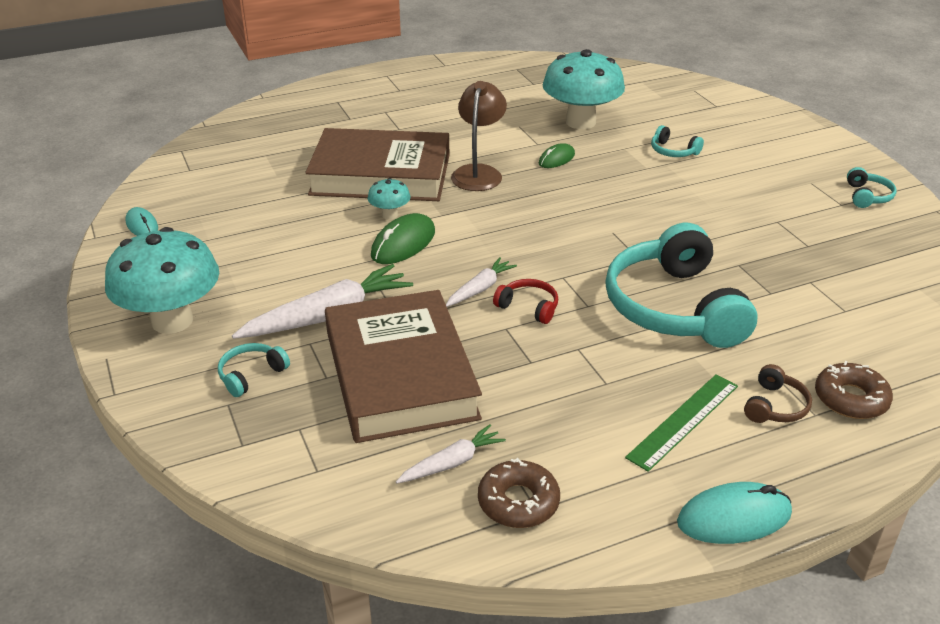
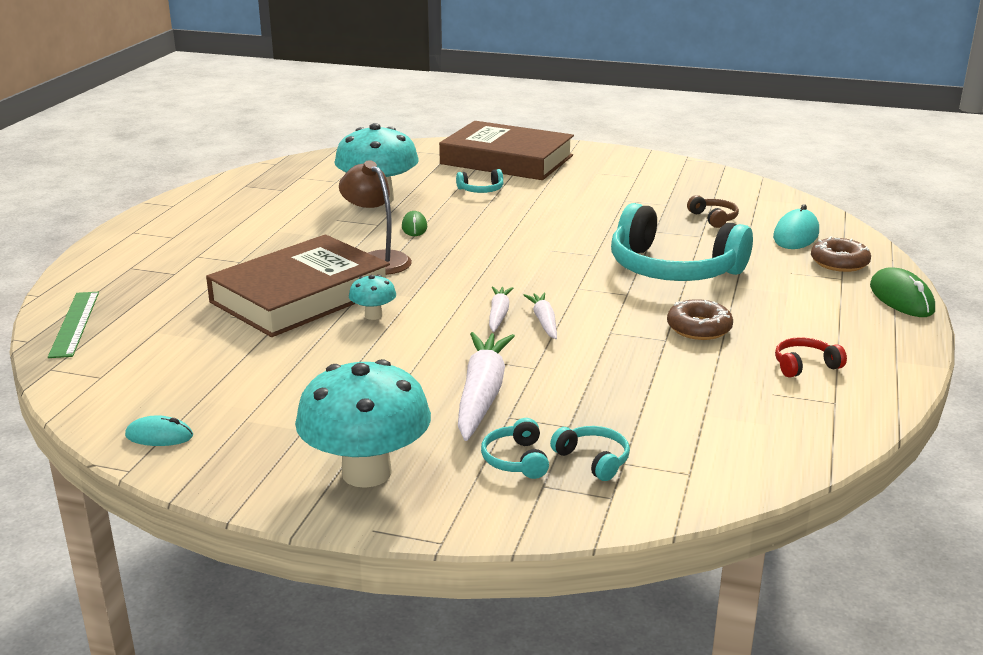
camera: 50 degrees left, 10 degrees down
brown book [325,290,482,443] -> brown book moved to [439,121,574,180]
green mouse [371,213,435,264] -> green mouse moved to [870,268,935,317]
white carrot [396,424,506,483] -> white carrot moved to [489,286,513,332]
brown donut [478,458,560,528] -> brown donut moved to [667,299,733,340]
red headphones [493,279,558,324] -> red headphones moved to [775,337,847,378]
green ruler [625,374,738,472] -> green ruler moved to [48,292,99,358]
turquoise mouse [677,482,792,544] -> turquoise mouse moved to [773,204,819,249]
brown headphones [744,364,812,423] -> brown headphones moved to [687,195,739,228]
turquoise headphones [847,167,897,208] -> turquoise headphones moved to [550,426,630,481]

